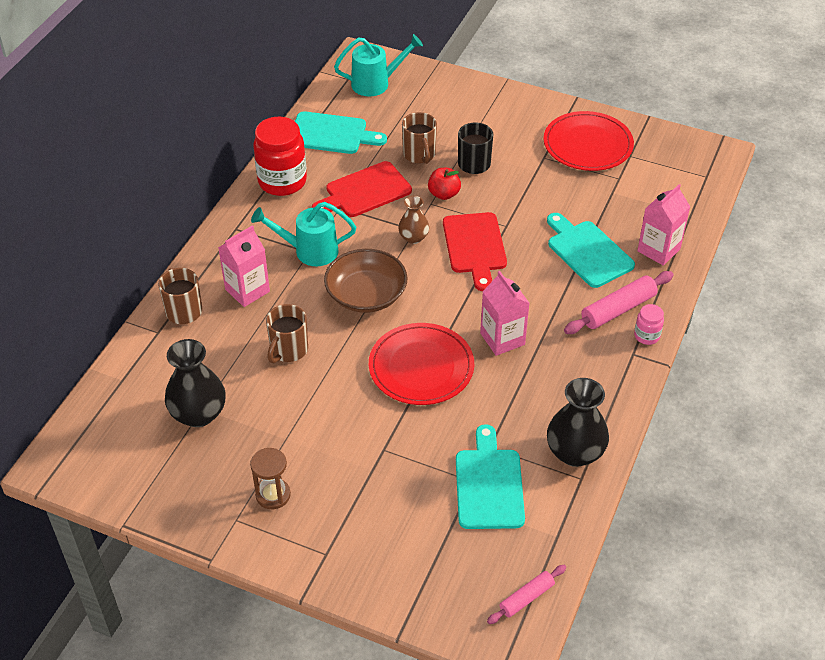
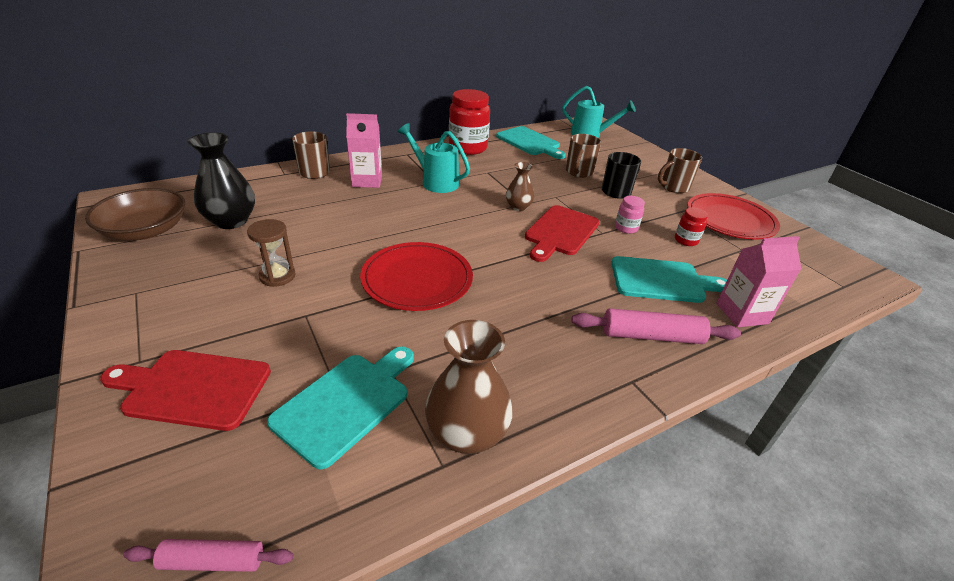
camera: 35 degrees right, 10 degrees down
brown hourglass [250,448,291,509] -> brown hourglass moved to [247,219,296,287]
brown mug [266,304,308,364] -> brown mug moved to [658,148,702,193]
red cutting board [312,161,412,217] -> red cutting board moved to [100,350,271,431]
brown bowl [324,249,408,313] -> brown bowl moved to [85,188,185,240]
red apple [428,168,461,200] -> none
pink carton [480,271,529,356] -> none
turquoise cutting board [547,213,635,288] -> turquoise cutting board turned 90 degrees clockwise [611,256,727,303]
black vase [547,378,609,467] -> brown vase [425,320,513,454]
pink jar [634,304,664,345] -> pink jar moved to [615,196,645,234]
none -> red jar [675,208,708,246]

